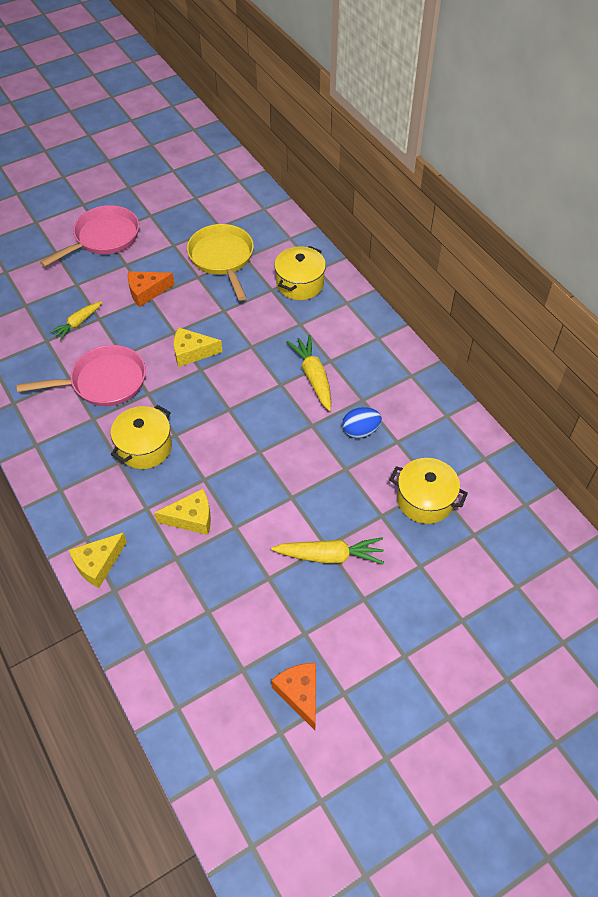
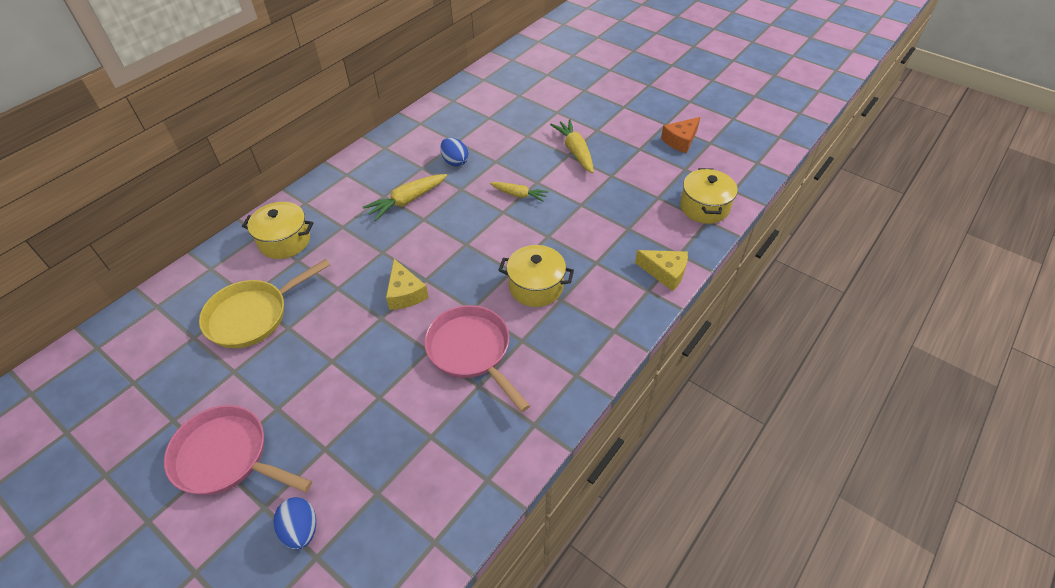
camera: 110 degrees left, 5 degrees down
yellow carrot [50,301,102,340] -> yellow carrot moved to [490,182,549,202]
orange cheese [128,271,175,307] -> none
yellow cheese [154,489,211,535] -> none
yellow pot [390,458,468,524] -> yellow pot moved to [680,168,738,224]
none -> blue egg [273,497,316,550]

